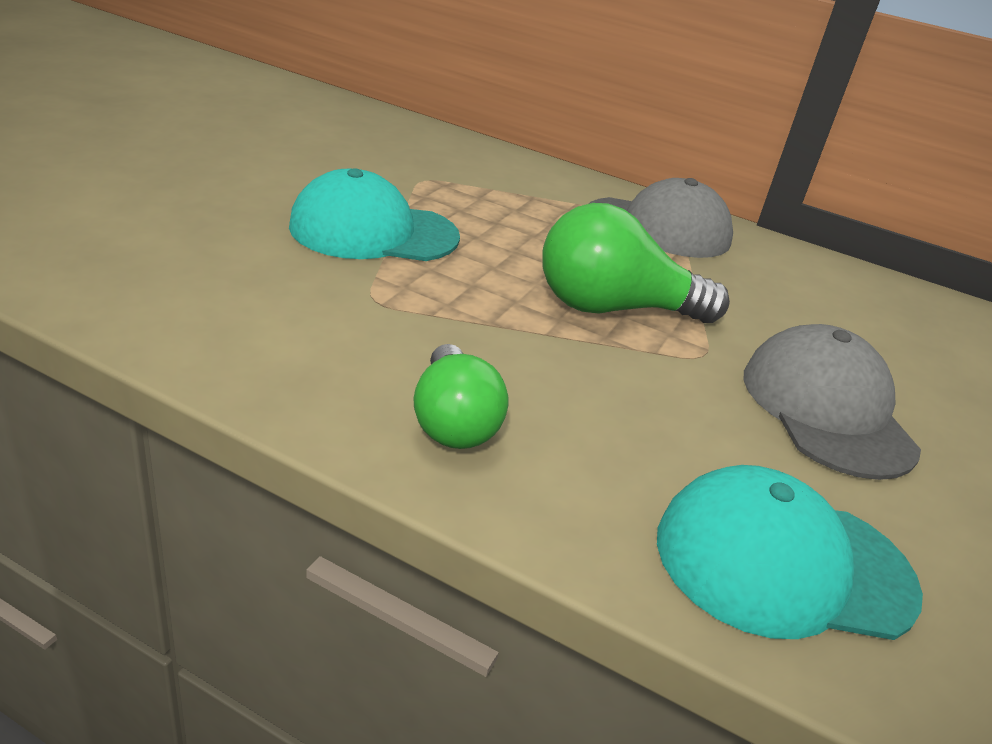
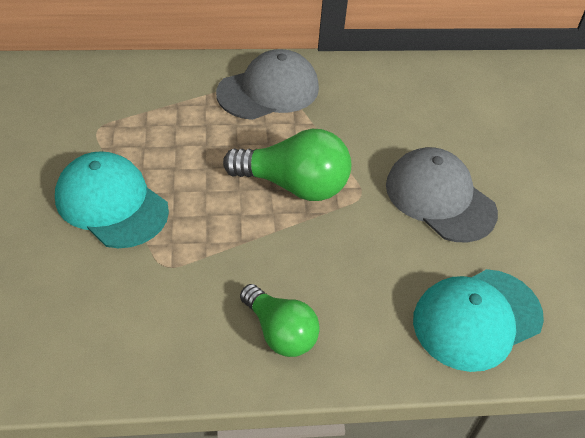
camera: 30 degrees left, 15 degrees up
turquoise cap [289,168,460,261] -> turquoise cap turned 75 degrees clockwise [55,151,169,248]
green light bulb [542,203,730,323] -> green light bulb turned 135 degrees counterclockwise [223,129,351,201]

